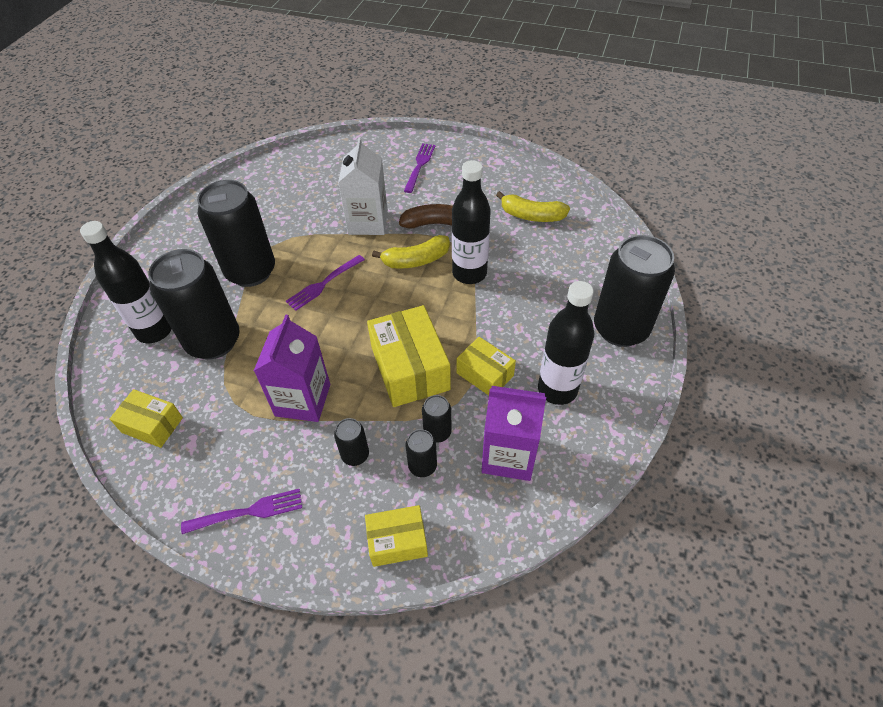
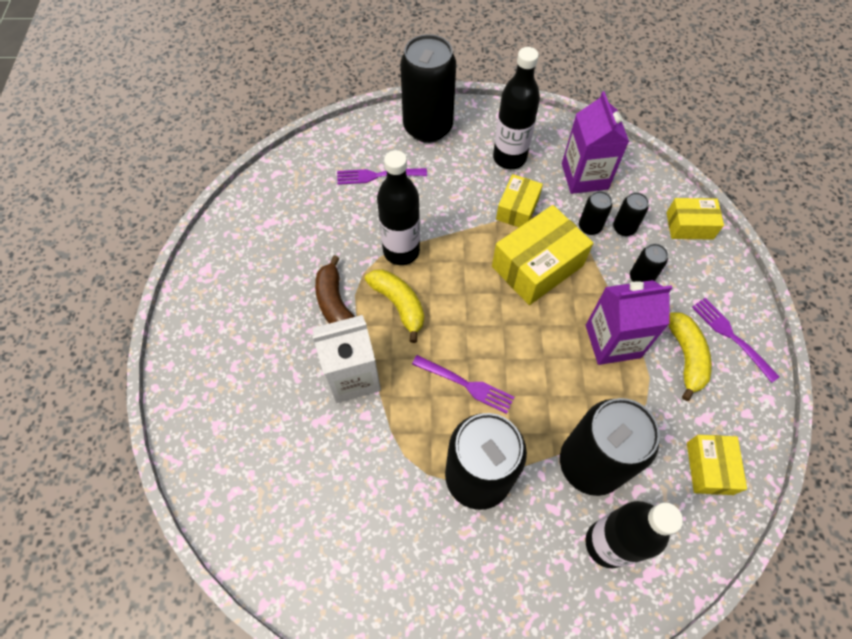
camera: 110 degrees left, 10 degrees up
yellow box [365,505,428,567] -> yellow box turned 60 degrees counterclockwise [666,198,724,240]
purple fork [404,143,435,193] -> purple fork moved to [337,168,427,185]
yellow banana [496,191,570,222] -> yellow banana moved to [668,312,712,401]

